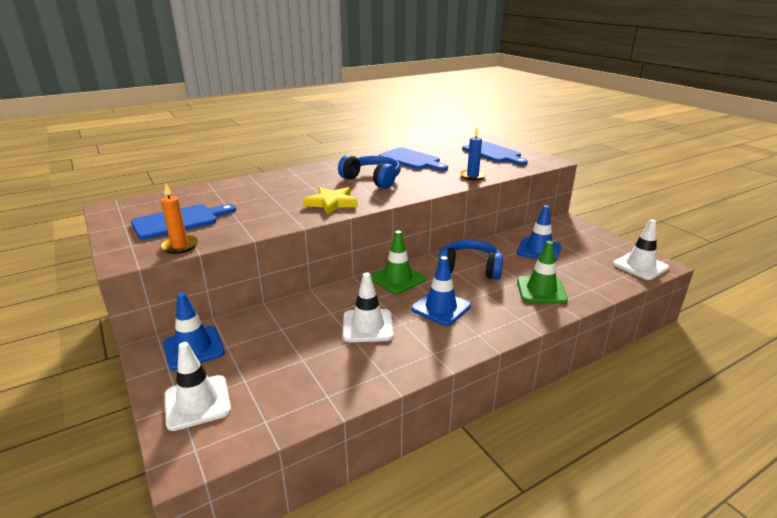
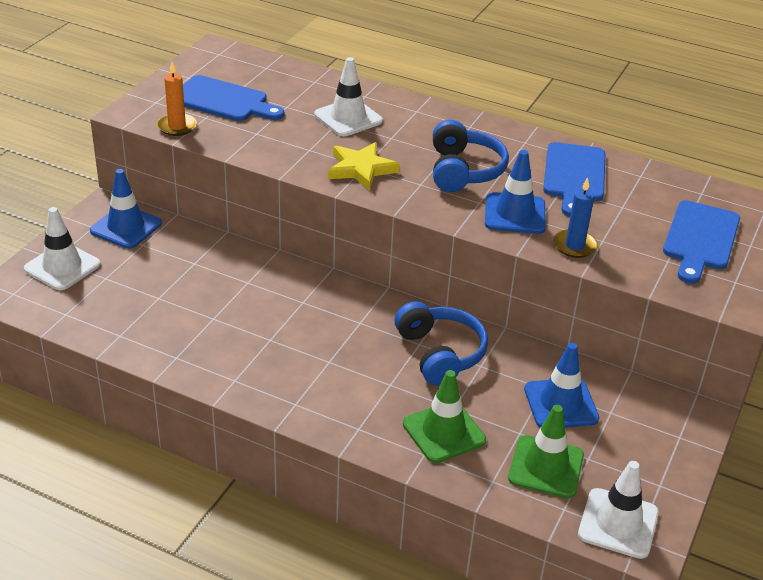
camera: 55 degrees right, 10 degrees up
white traffic cone [343,273,394,342] -> white traffic cone moved to [314,57,383,136]
green traffic cone [371,231,426,294] -> green traffic cone moved to [508,405,584,498]
blue traffic cone [411,256,471,326] -> blue traffic cone moved to [485,150,546,234]

